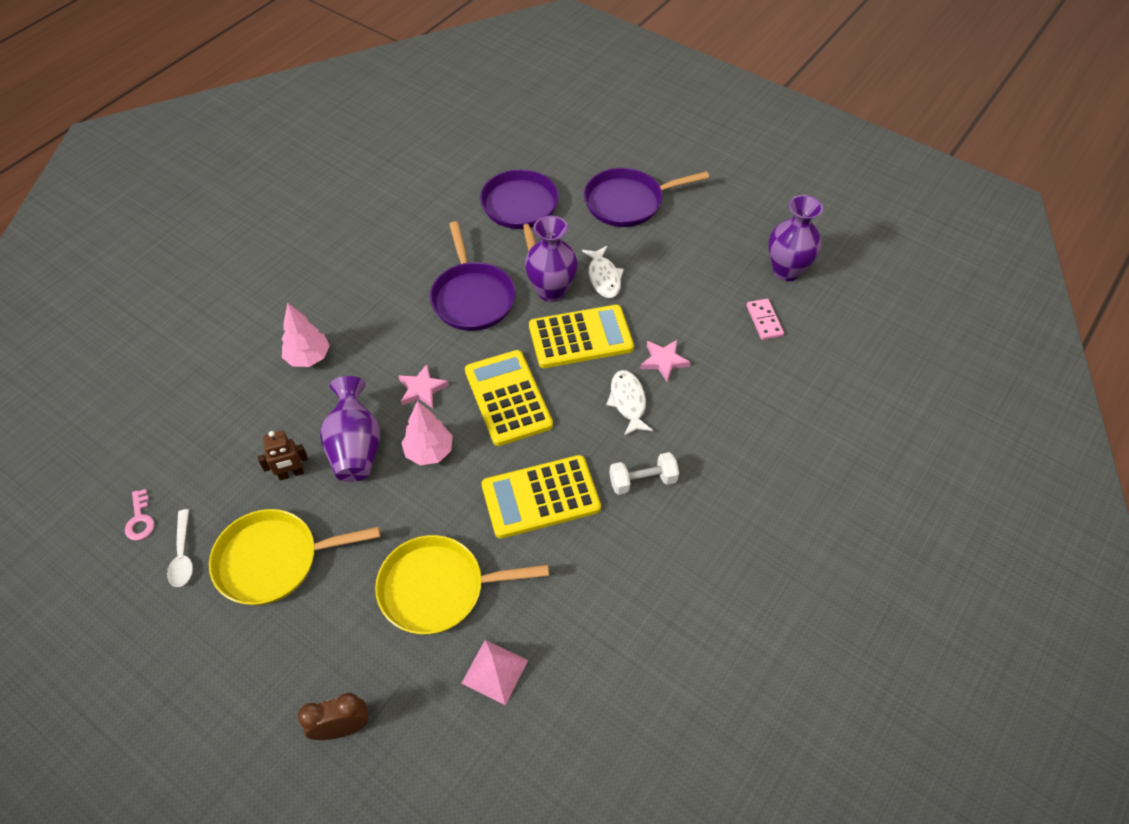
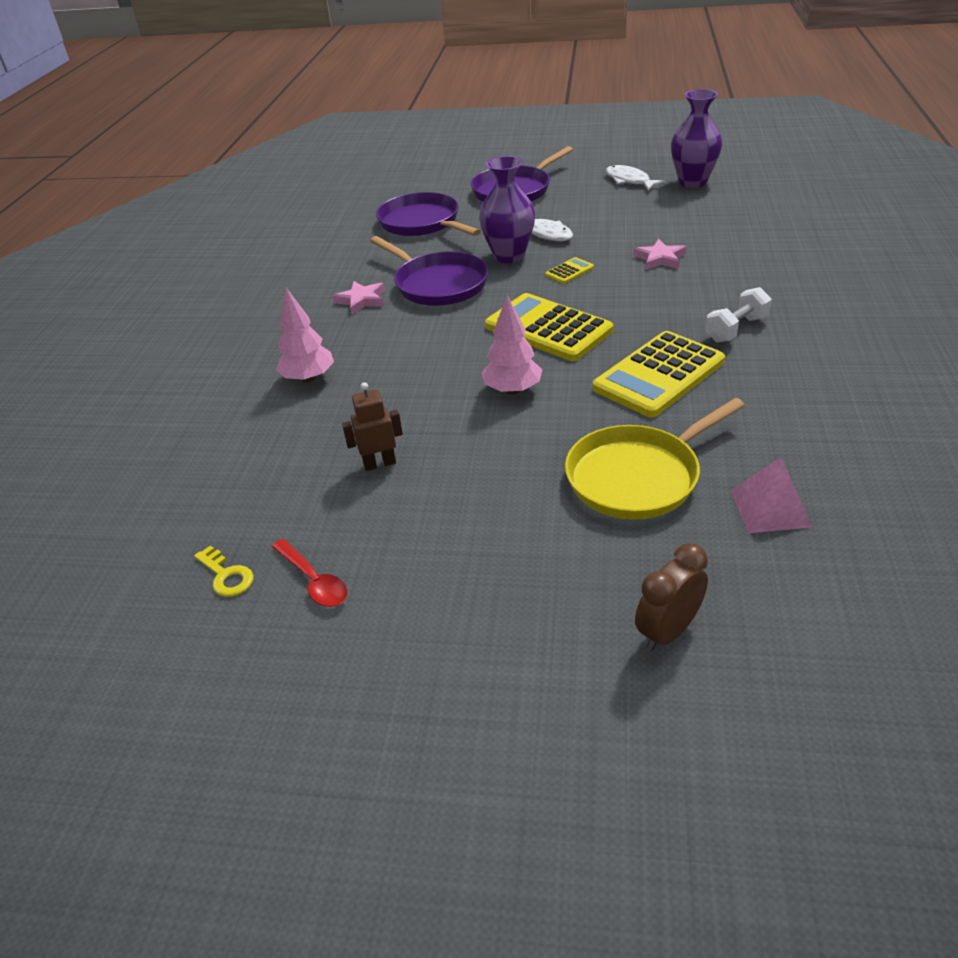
camera: 25 degrees left, 15 degrees down
pink key [125,489,155,540] -> yellow key [194,546,254,597]
white spoon [167,509,193,587] -> red spoon [272,539,347,607]
yellow pan [209,509,380,605] -> none
brown robot [258,431,308,480] -> brown robot turned 150 degrees counterclockwise [342,382,403,471]
purple vase [320,376,380,482] -> none
pink star [399,364,449,408] -> pink star moved to [333,281,385,314]
yellow calculator [529,305,634,368] -> yellow calculator [545,257,594,284], size x0.43
white fish [606,370,653,436] -> white fish moved to [606,165,666,191]
pink domino [746,299,784,340] -> none

